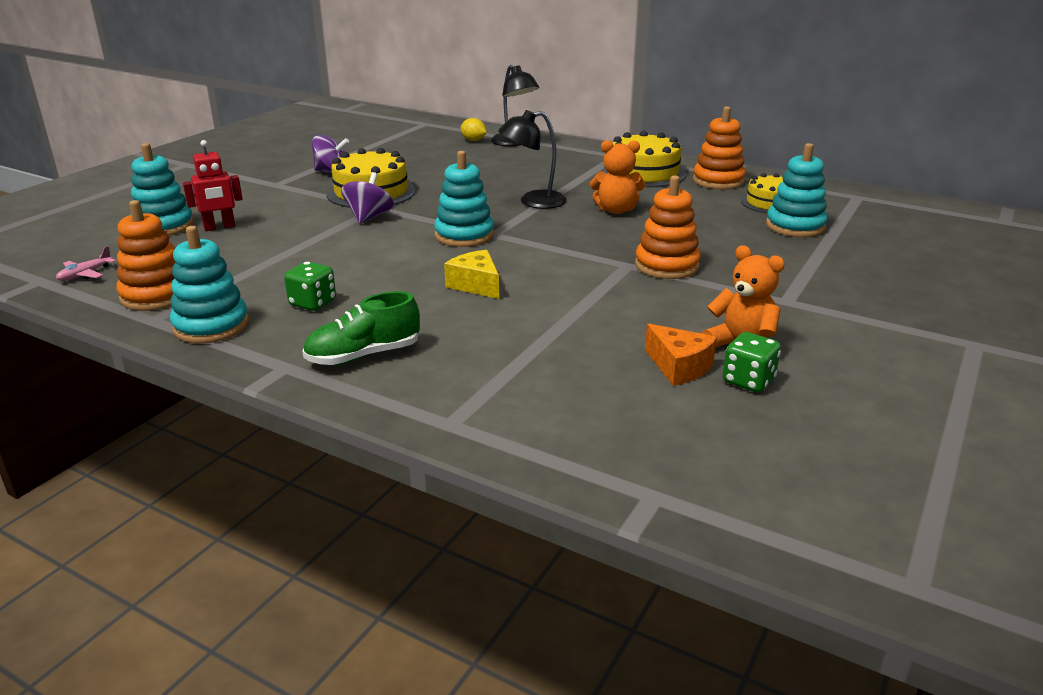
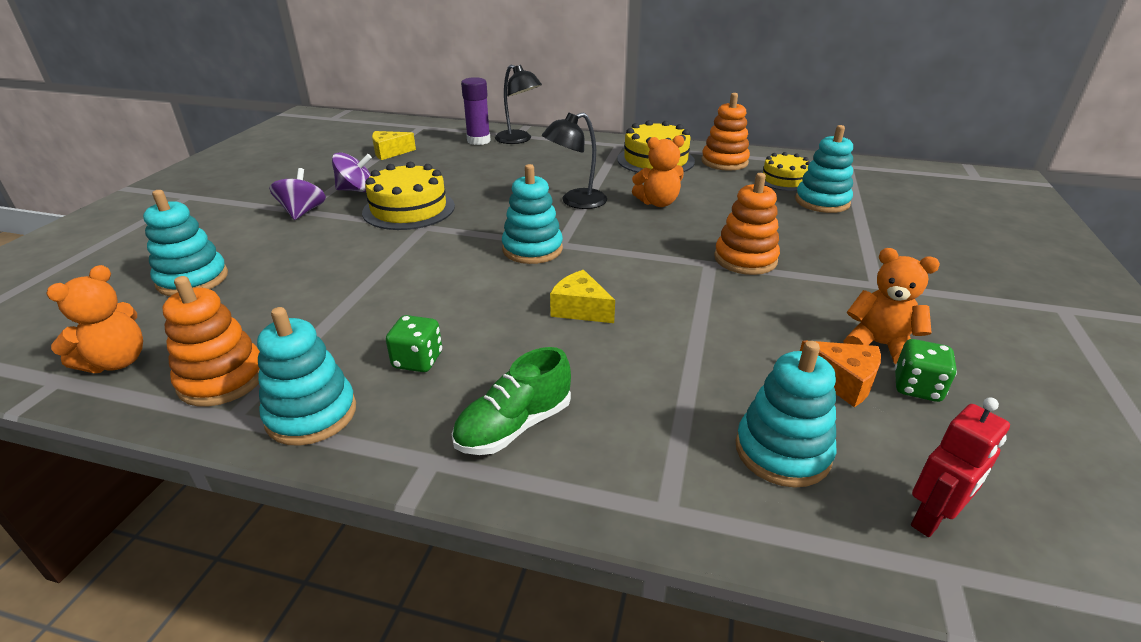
camera: 15 degrees left, 5 degrees up
pink plane [56,246,116,281] -> orange teddy bear [46,265,143,373]
red robot [183,140,243,231] -> red robot moved to [911,398,1010,537]
purple spinning top [341,172,394,224] -> purple spinning top moved to [269,168,326,220]
yellow lemon [461,118,487,141] -> purple glue stick [461,77,491,145]
none -> yellow cheese [372,131,416,160]
none -> turquoise stacking toy [736,341,836,488]

